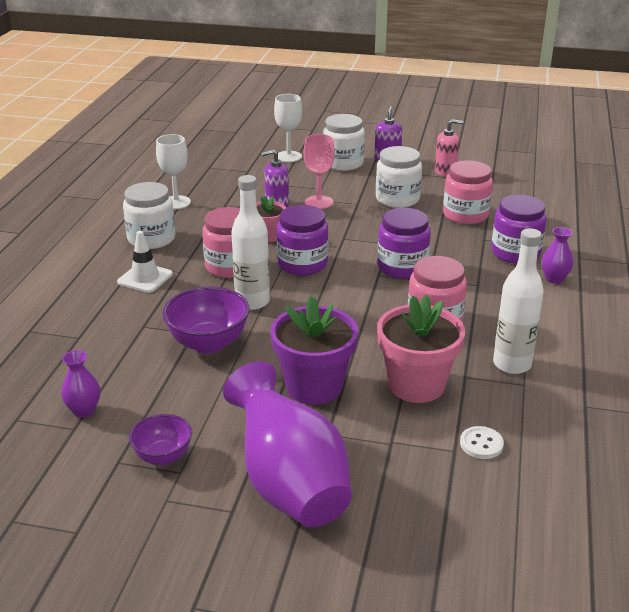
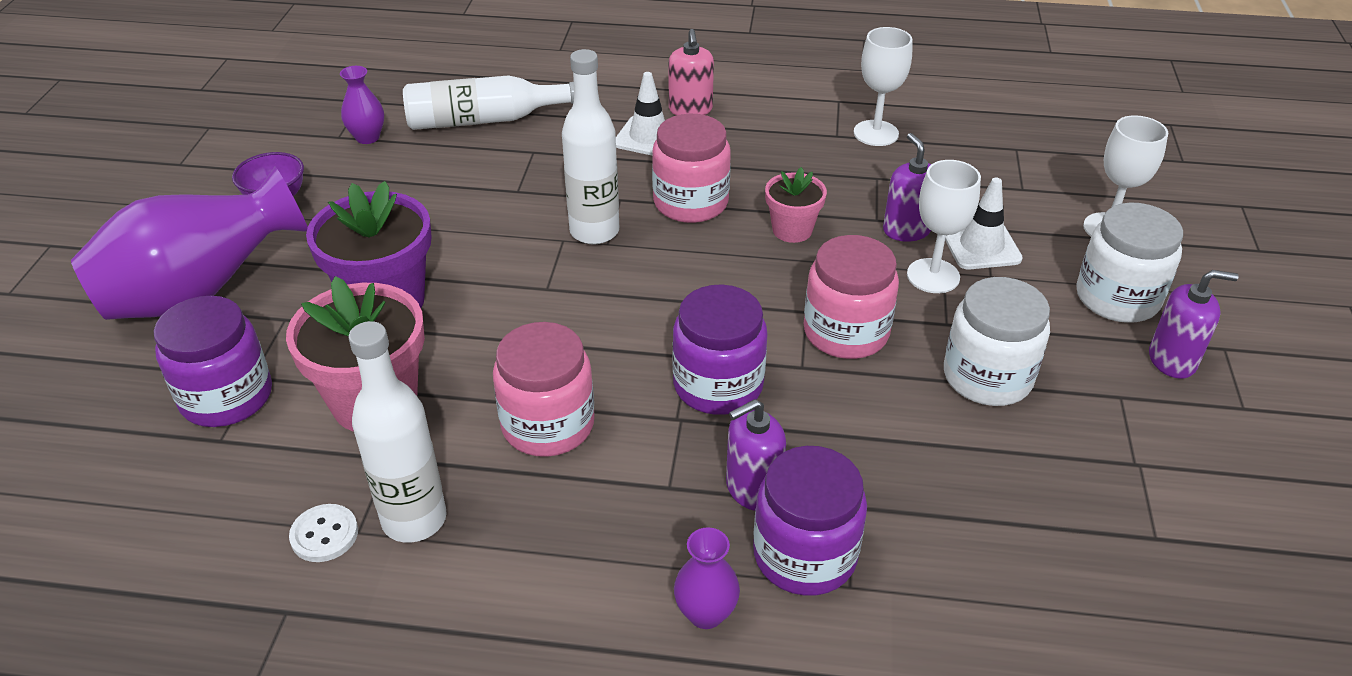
camera: 85 degrees right, 10 degrees up
white jar [123,182,176,249] -> none
purple bowl [162,286,250,354] -> none
purple jar [277,205,328,276] -> purple jar moved to [154,296,272,427]
pink goblet [304,134,335,209] -> white goblet [907,160,981,293]
pink soap dispenser [435,119,463,177] -> pink soap dispenser moved to [668,29,714,115]
pink jar [443,160,493,224] -> pink jar moved to [804,235,899,359]
white button [460,426,504,459] -> white button moved to [289,504,358,562]
none -> white bottle [403,75,574,130]
none -> purple soap dispenser [726,399,786,511]
none -> white traffic cone [945,178,1023,269]

